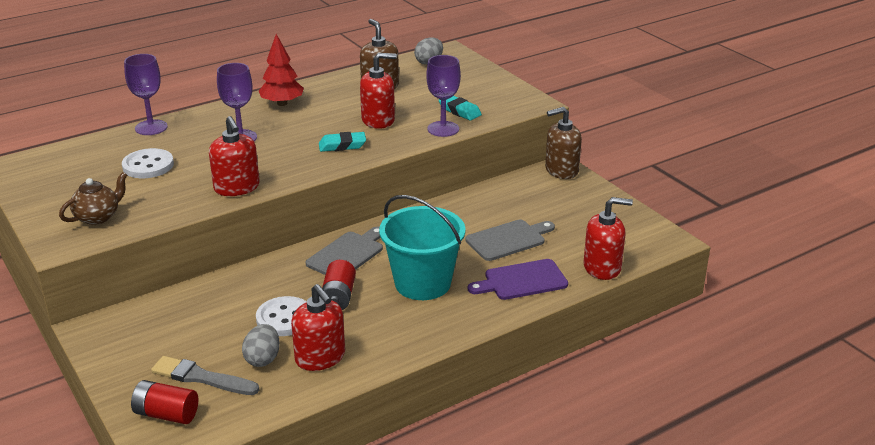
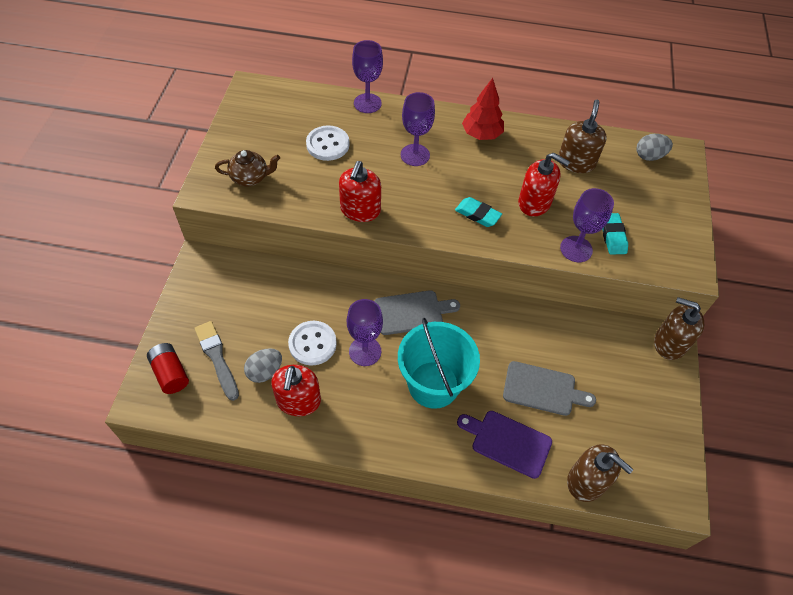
camera: 40 degrees right, 25 degrees up
red battery [322,260,356,310] -> purple goblet [347,299,383,366]
red soap dispenser [584,197,633,280] -> brown soap dispenser [567,444,633,502]

